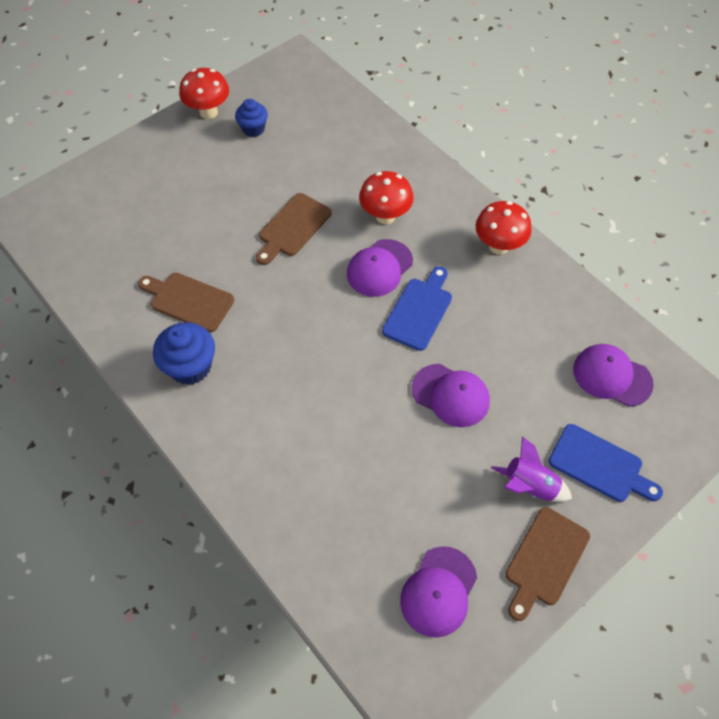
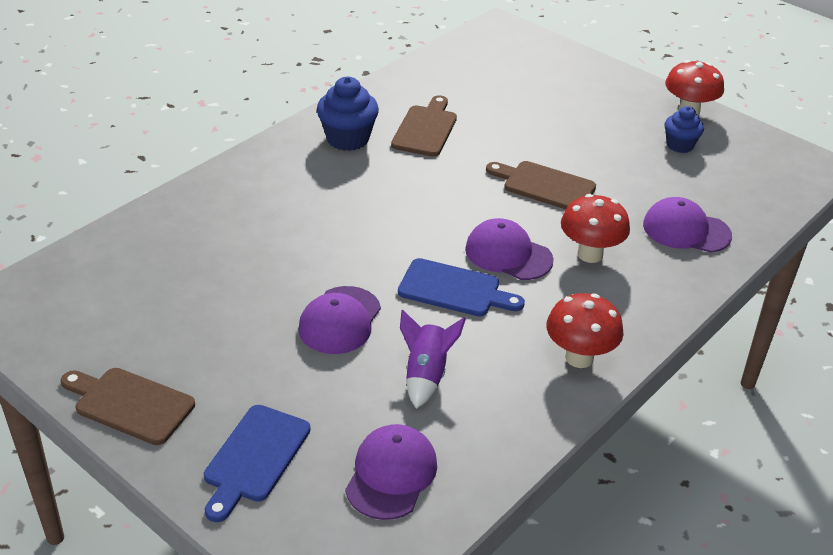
camera: 80 degrees right, 20 degrees down
purple cap [400,546,477,637] -> purple cap moved to [643,197,732,253]
purple rocket [491,436,572,502] -> purple rocket moved to [400,309,466,409]

